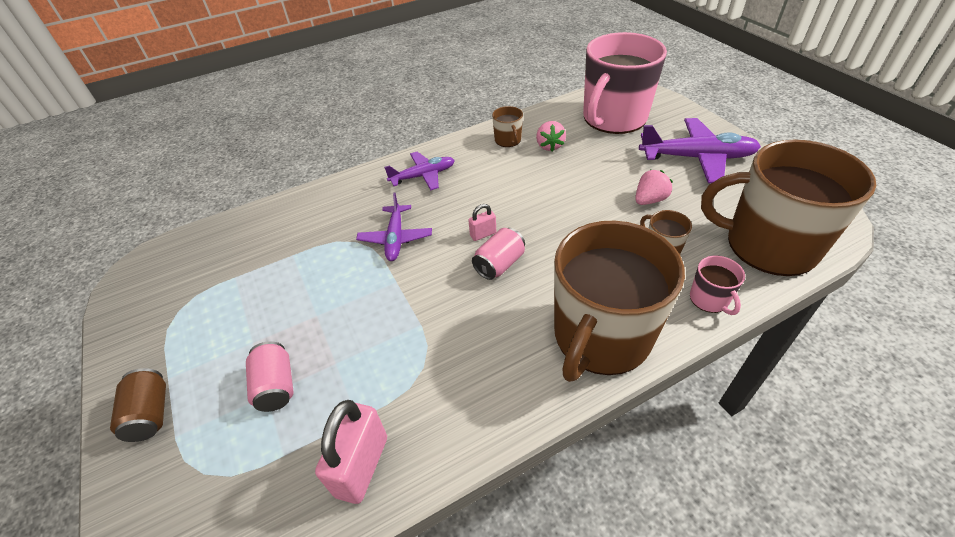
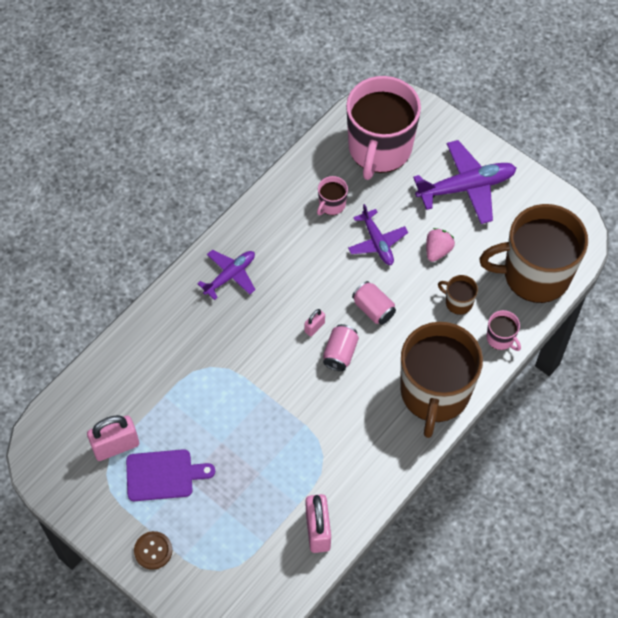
camera: 25 degrees left, 15 degrees up
brown can [110,368,166,442] -> brown button [134,531,172,570]
pink can [246,341,294,412] -> pink can moved to [352,281,396,325]
purple plane [356,192,432,261] -> purple plane moved to [348,204,408,265]
brown mug [492,106,523,147] -> none
pink strawberry [536,121,566,151] -> pink mug [317,176,348,215]
none -> pink padlock [87,415,139,461]
none -> purple cutting board [126,449,215,501]

